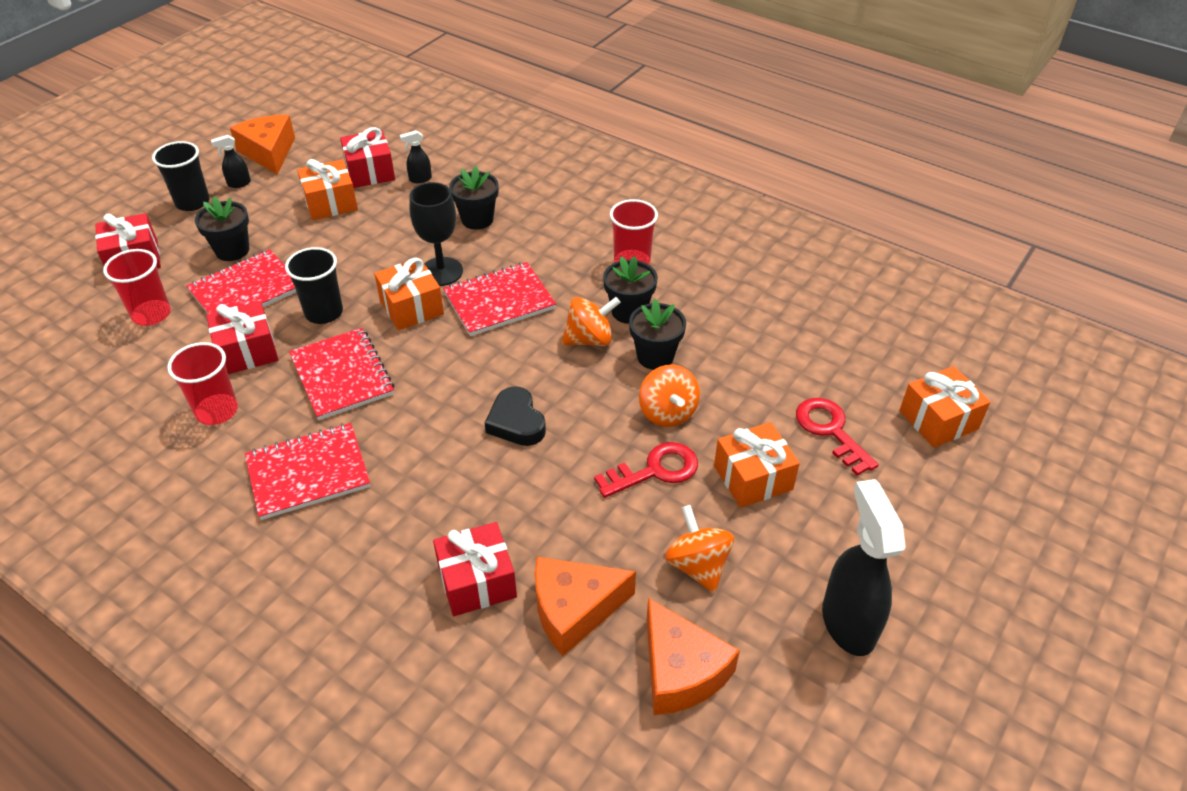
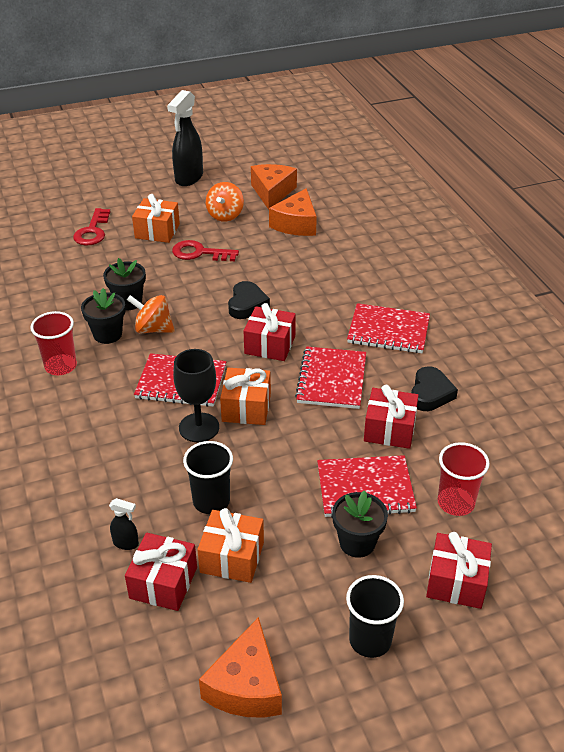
camera: 145 degrees left, 5 degrees down
red cup [167,342,238,425] -> black heart [411,366,458,411]
black spray bottle [211,135,251,188] -> none
black cup [285,247,343,324] -> black cup moved to [183,441,233,514]
red gift [433,522,517,616] -> red gift moved to [244,303,296,361]
black flower pot [449,166,499,230] -> none
orange cheese [535,557,636,656] -> orange cheese turned 90 degrees clockwise [269,188,317,236]
orange spinning top [639,364,700,427] -> none
orange gift [900,366,990,448] -> none

